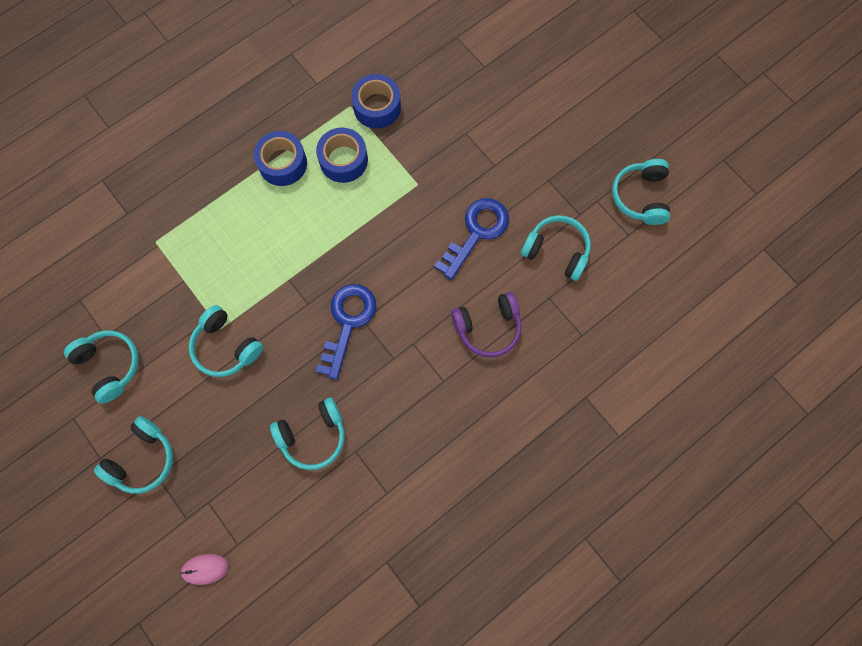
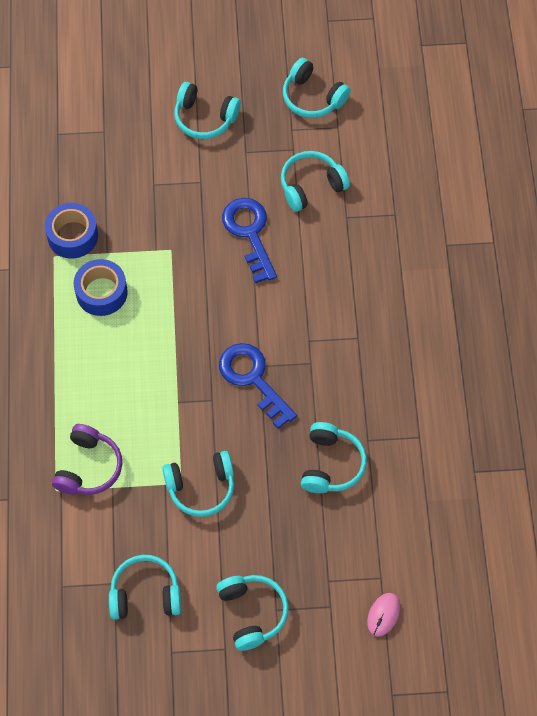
camera: 55 degrees left, 10 degrees down
blue tape [254,131,307,186] -> none
purple headphones [451,292,521,358] -> purple headphones moved to [52,424,122,495]
none -> turquoise headphones [174,82,241,139]

